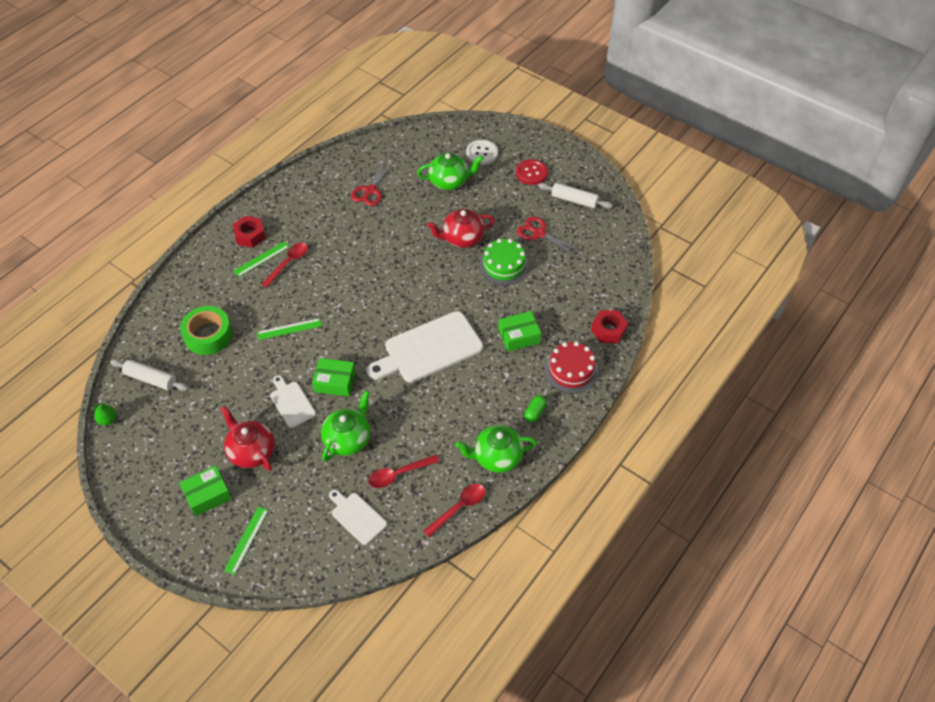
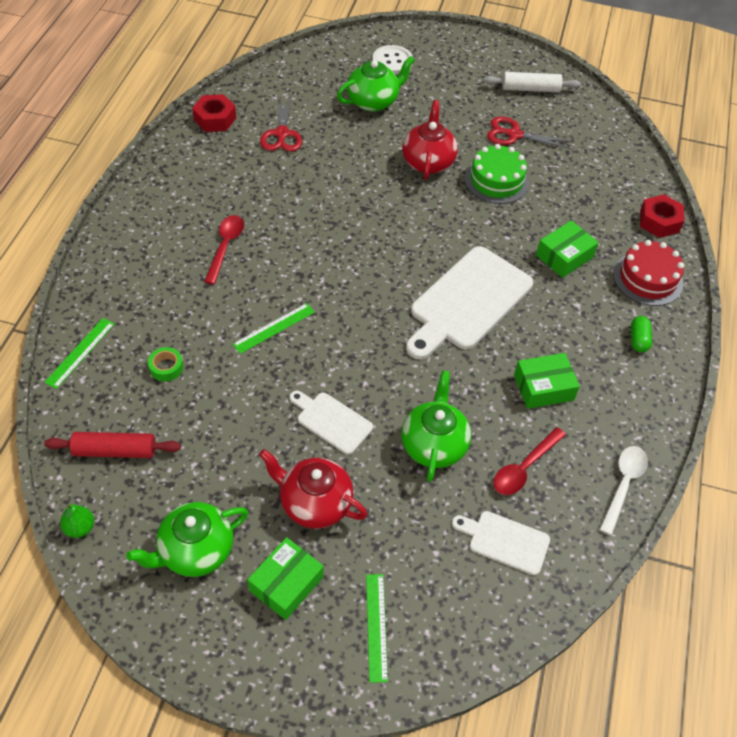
camera: 25 degrees left, 0 degrees up
white rolling pin [110,359,189,391] -> red rolling pin [44,432,181,458]
green tape [180,306,233,355] -> green tape [148,347,183,382], size x0.48
red nut [232,216,266,248] -> red nut moved to [192,94,236,132]
green ruler [234,242,289,277] -> green ruler moved to [44,318,115,389]
green box [312,358,356,397] -> green box moved to [514,353,580,409]
red spoon [423,484,485,537] -> white spoon [599,446,648,535]
red teapot [427,209,495,248] -> red teapot turned 135 degrees clockwise [402,100,458,180]
green teapot [455,425,537,473] -> green teapot moved to [126,502,248,577]
red button [516,159,548,185] -> none

